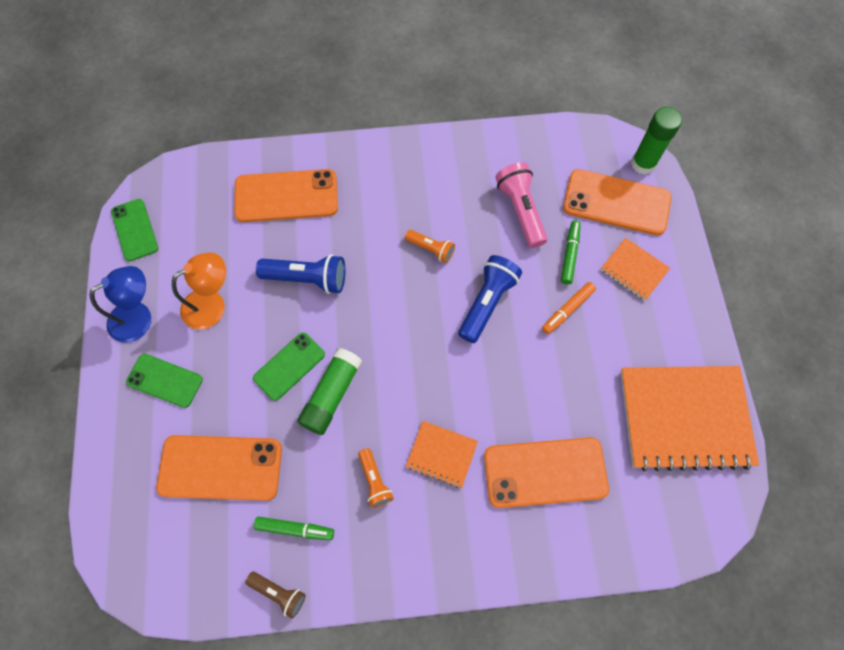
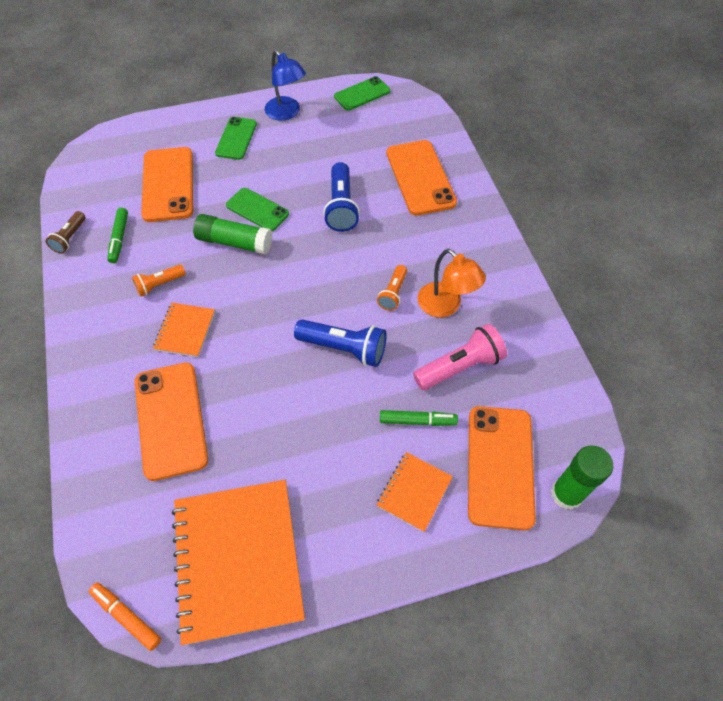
camera: 80 degrees right, 10 degrees down
orange lamp [172,252,226,330] -> orange lamp moved to [418,249,486,317]
orange marker [542,282,596,334] -> orange marker moved to [89,583,161,651]

